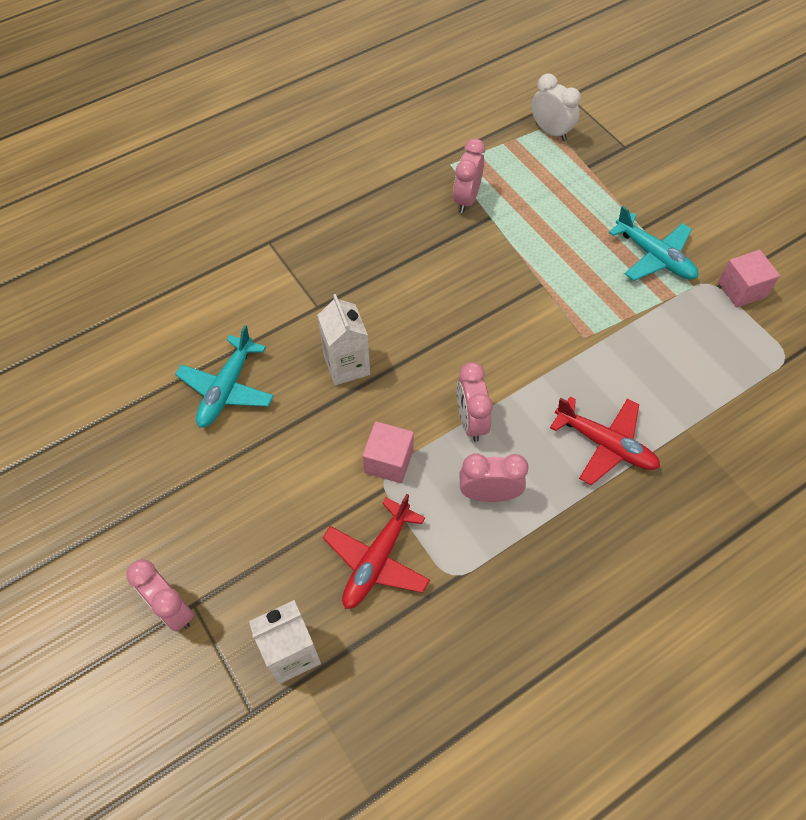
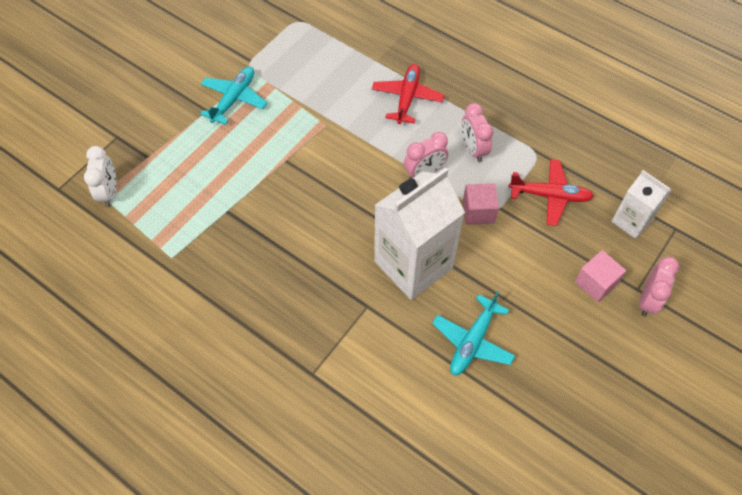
camera: 110 degrees left, 0 degrees up
turquoise plane [175,325,274,428] -> turquoise plane turned 120 degrees clockwise [432,291,515,375]
white carton [317,294,370,385] -> white carton [375,167,465,300], size x1.85
pink clock [453,139,485,213] -> none
white clock [531,73,581,141] -> white clock turned 150 degrees clockwise [84,146,117,207]
pink cube [718,250,780,308] -> pink cube moved to [575,250,626,302]

